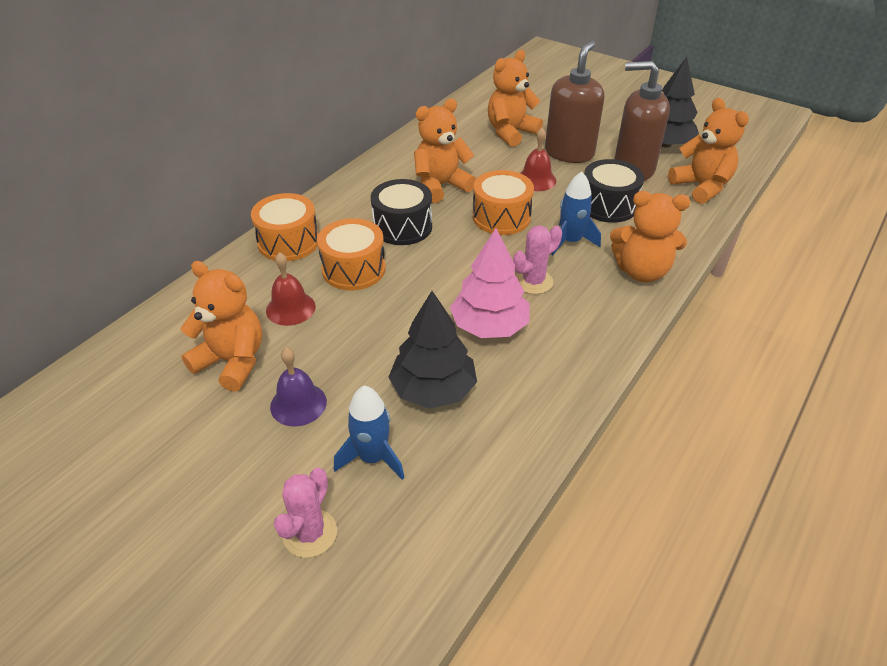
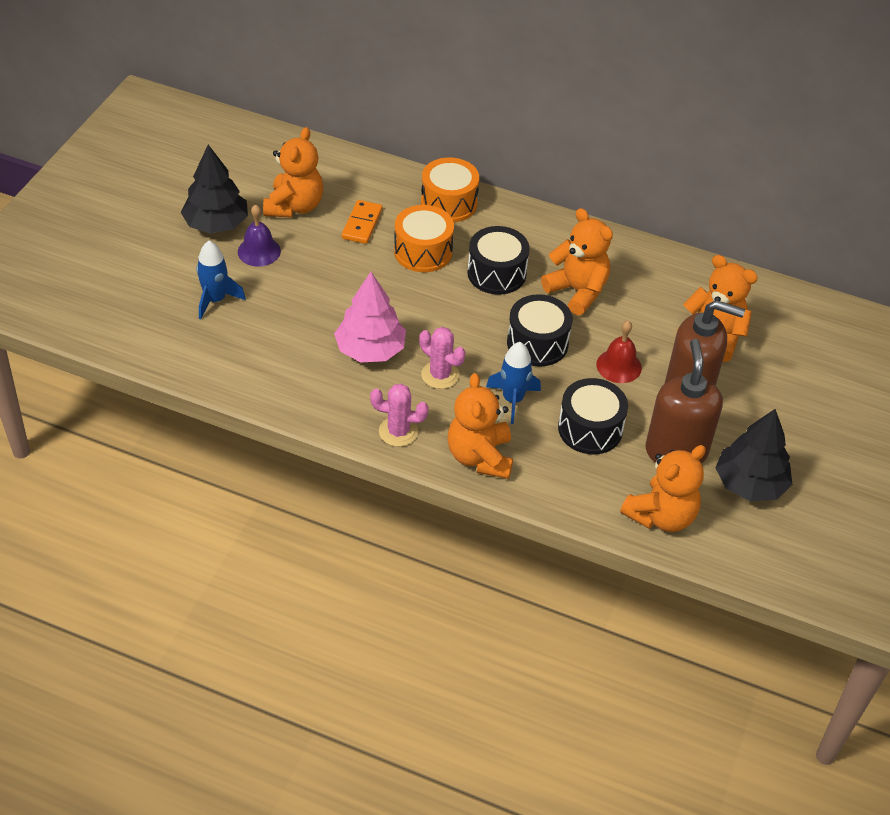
camera: 75 degrees right, 5 degrees up
red bell [266,252,316,326] -> orange domino [342,200,383,244]
pink cactus [274,467,337,558] -> pink cactus moved to [370,384,429,447]
black tree [388,291,477,409] -> black tree moved to [181,145,248,234]
orange drum [473,170,534,235] -> black drum [507,294,573,367]

